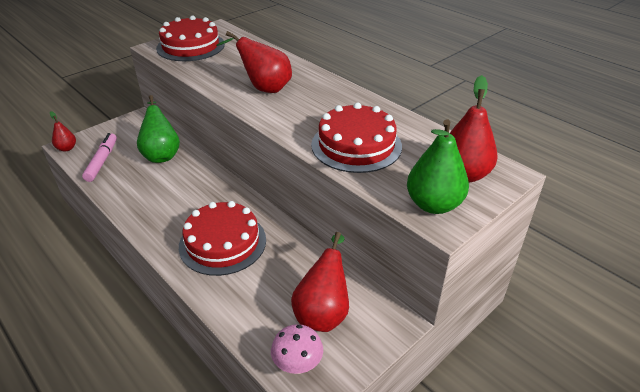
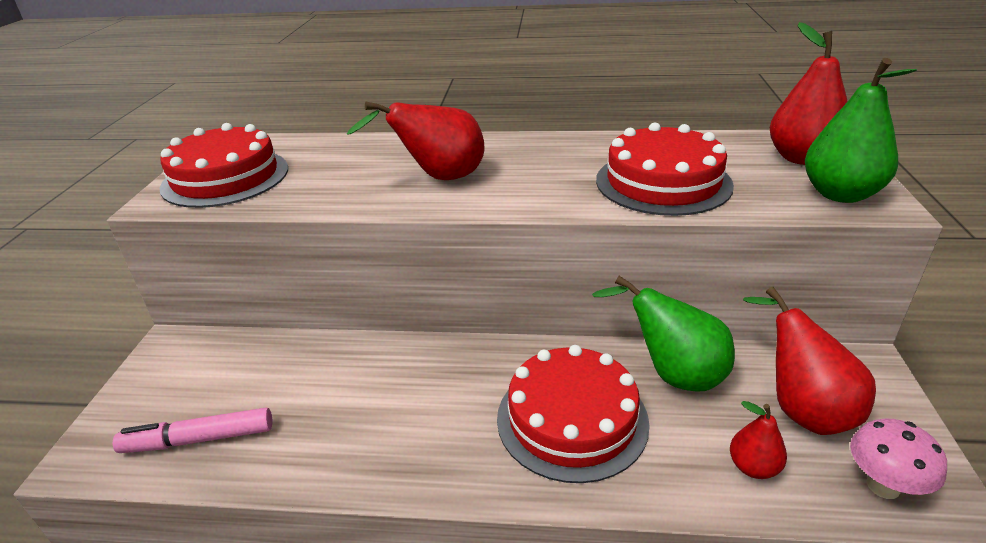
camera: 40 degrees left, 5 degrees down
red pear [50,111,76,152] -> red pear moved to [730,401,787,479]
pink marker [82,133,117,182] -> pink marker turned 60 degrees counterclockwise [113,407,272,453]
green pear [137,95,180,163] -> green pear moved to [592,276,735,391]

